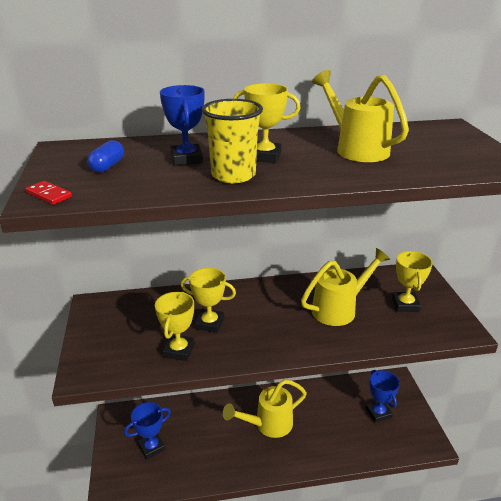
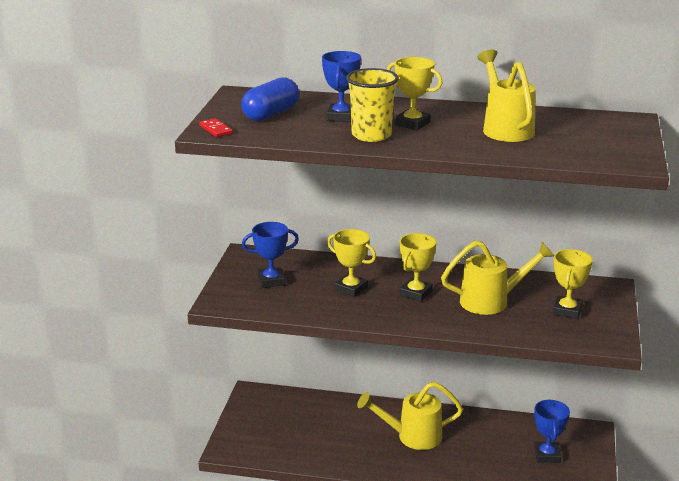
camera: 20 degrees right, 5 degrees down
blue capsule [87,140,124,173] -> blue capsule [241,77,299,121], size x1.66
blue trophy [124,402,171,459] -> blue trophy moved to [242,222,299,288]
yellow trophy [155,292,195,361] -> yellow trophy moved to [400,233,436,302]

